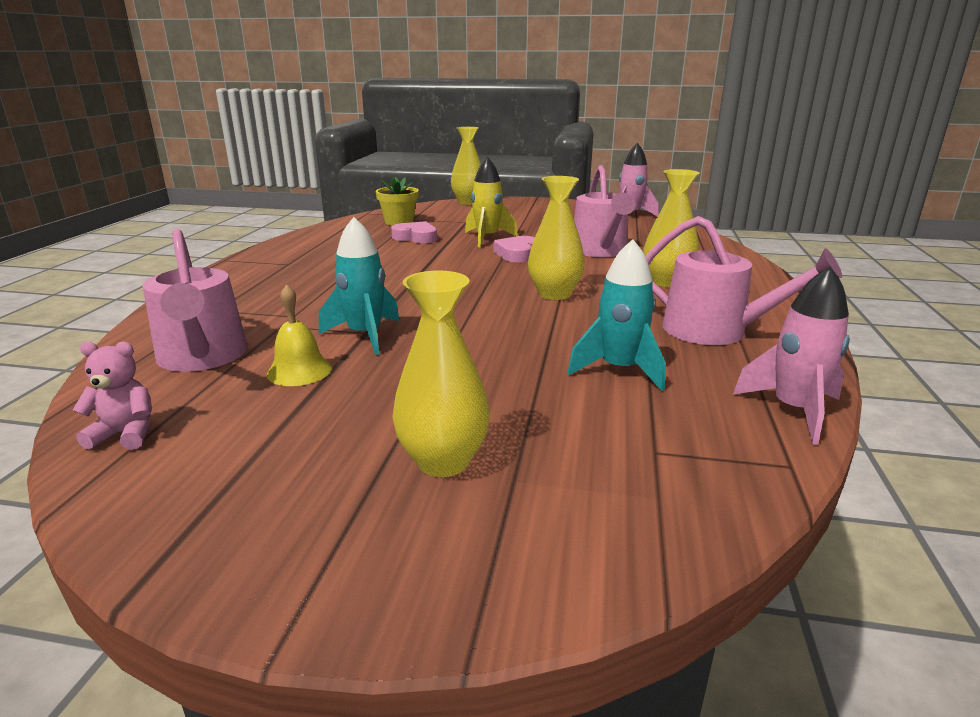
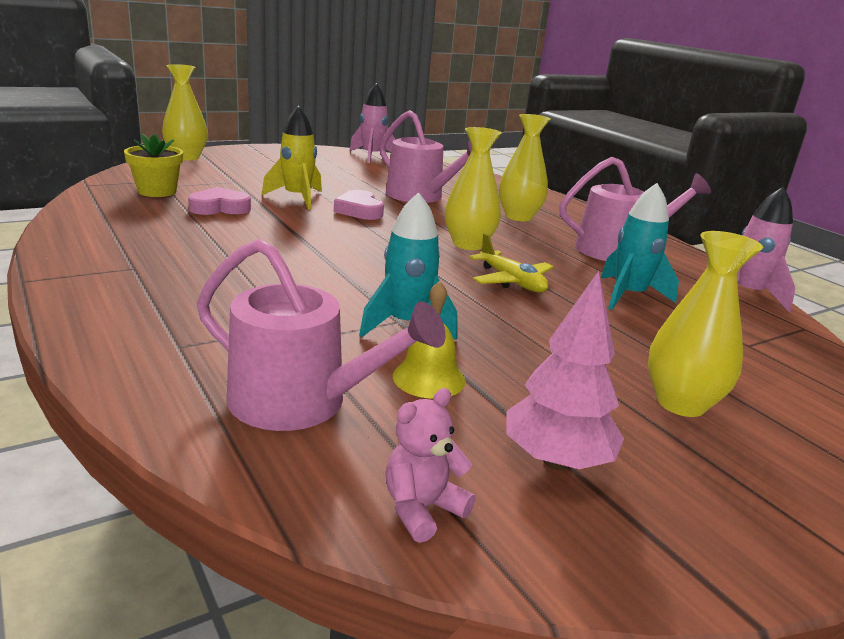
camera: 45 degrees left, 0 degrees up
none -> yellow plane [469,234,553,292]
none -> pink tree [506,271,624,470]

